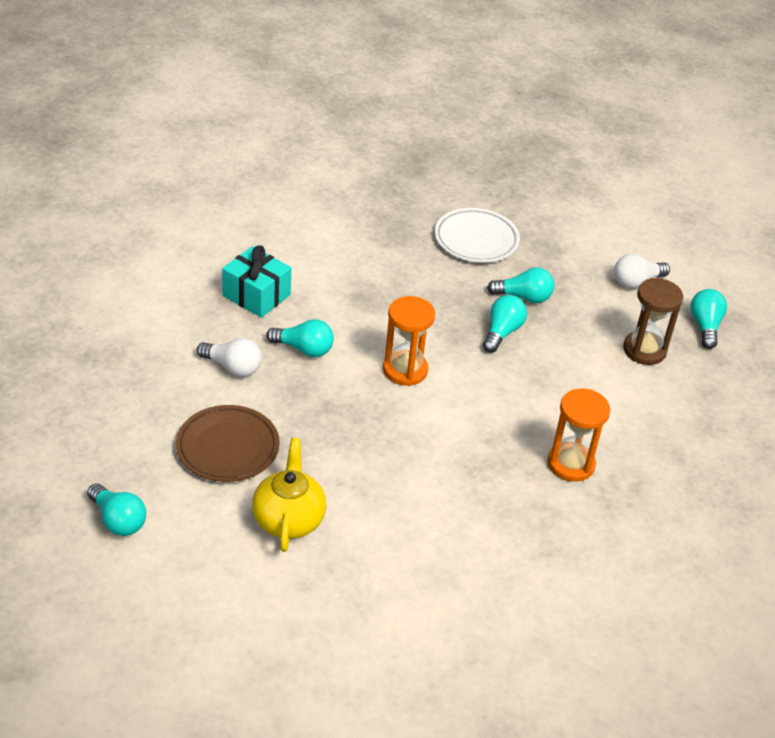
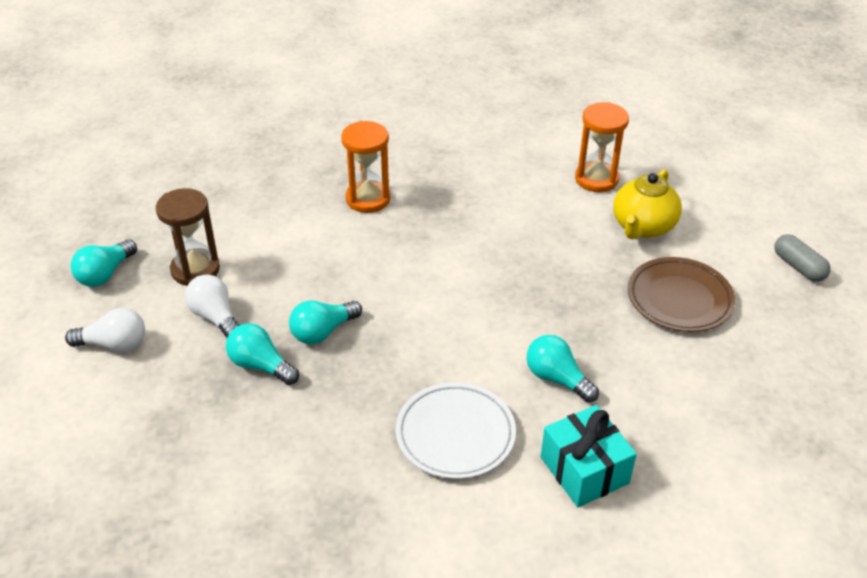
camera: 150 degrees left, 0 degrees up
turquoise light bulb [87,483,146,536] -> grey capsule [774,234,831,282]
white light bulb [197,338,262,377] -> white light bulb moved to [185,274,239,338]
orange hourglass [383,296,435,386] -> orange hourglass moved to [575,102,629,192]
white plate [435,208,520,263] -> white plate moved to [395,382,516,479]

